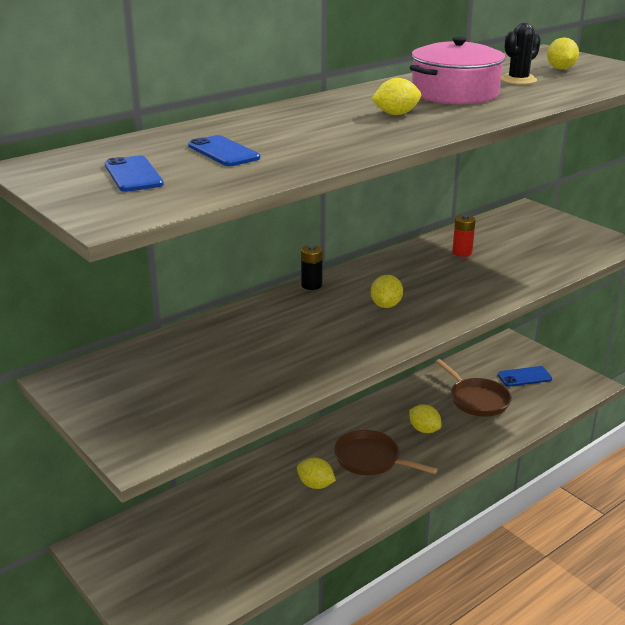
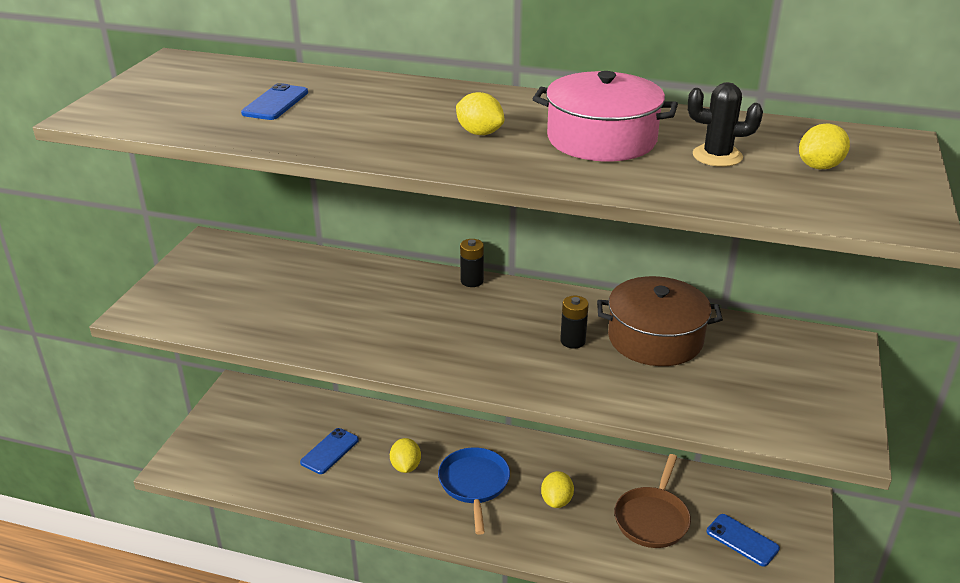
camera: 55 degrees right, 5 degrees up
blue phone [105,155,164,192] -> blue phone moved to [300,428,359,474]
brown pan [334,430,438,475] -> blue pan [438,447,510,535]
yellow lemon [371,275,403,308] -> none
red battery [452,215,476,257] -> brown pot [597,276,723,366]
none -> black battery [560,296,589,348]

